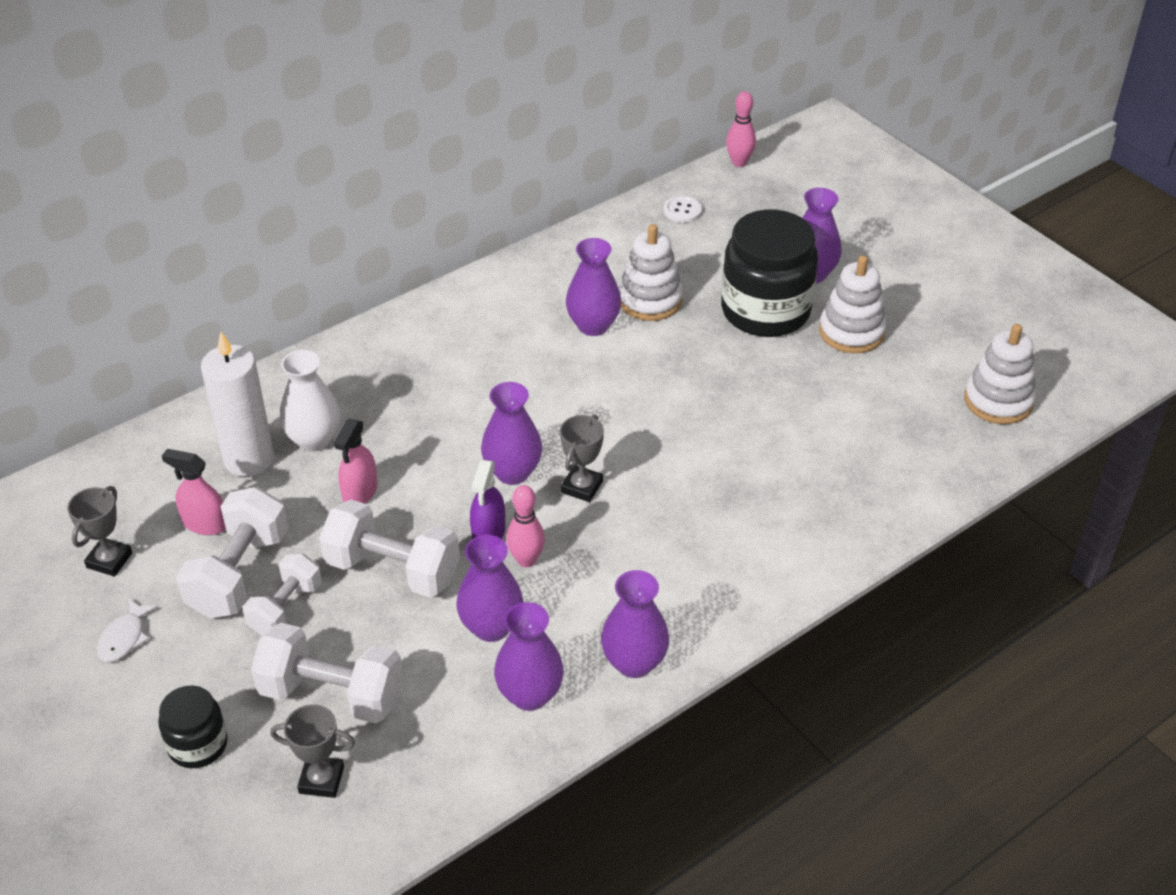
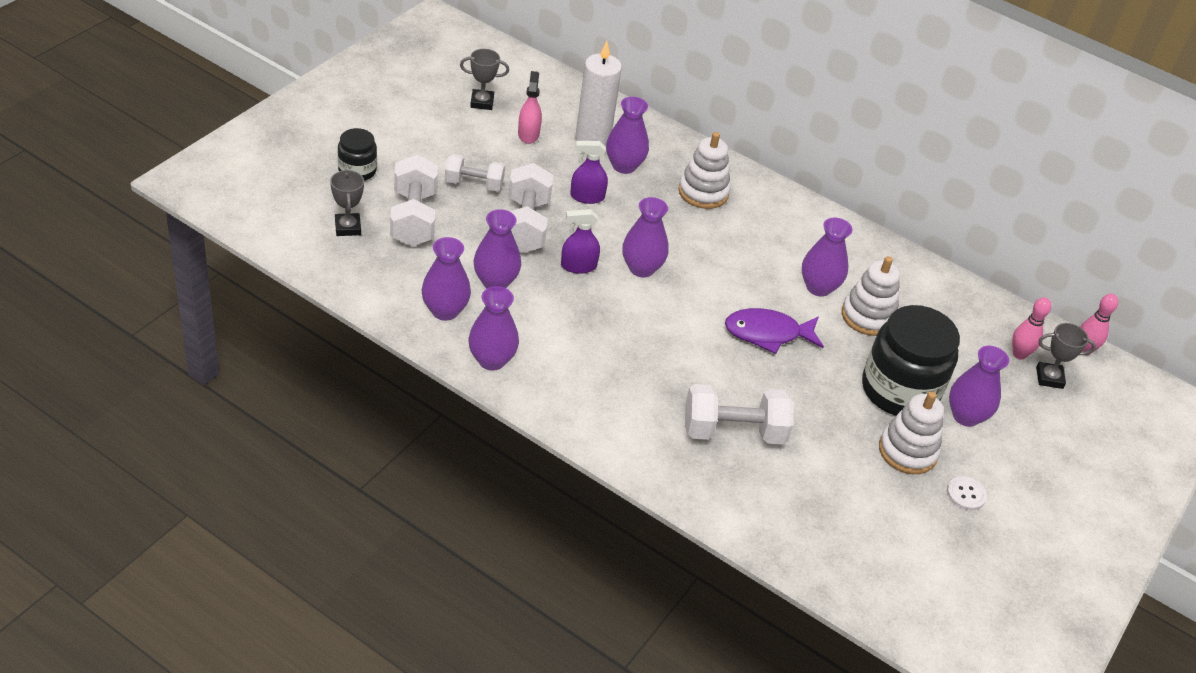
camera: 65 degrees right, 0 degrees up
white fish [97,598,158,662] -> none
white dumbbell [176,487,288,618] -> white dumbbell moved to [685,384,794,445]
white vase [280,350,340,452] -> purple vase [606,97,649,174]
pink spray bottle [334,419,377,504] -> purple spray bottle [570,141,608,204]
pink bowling pin [506,485,545,567] -> pink bowling pin moved to [1012,297,1052,360]
grey trophy [560,415,604,502] -> grey trophy moved to [1036,323,1096,389]
white button [664,195,702,223] -> white button moved to [947,476,987,511]
white stacking toy [964,324,1036,424] -> white stacking toy moved to [678,132,731,209]
none -> purple fish [725,308,824,354]

